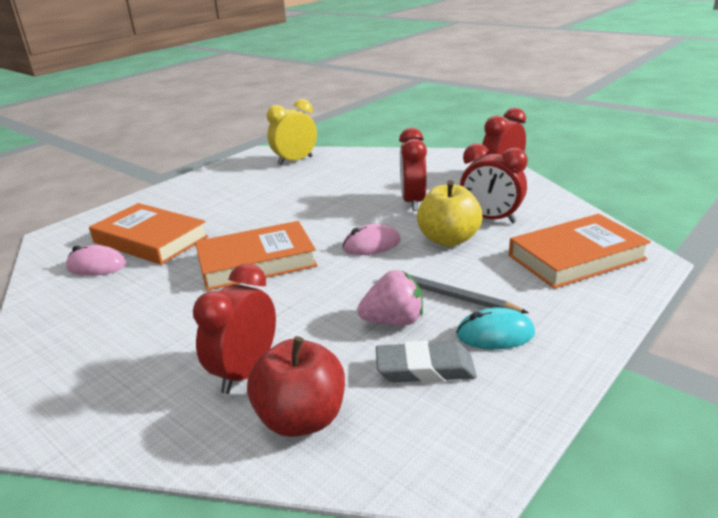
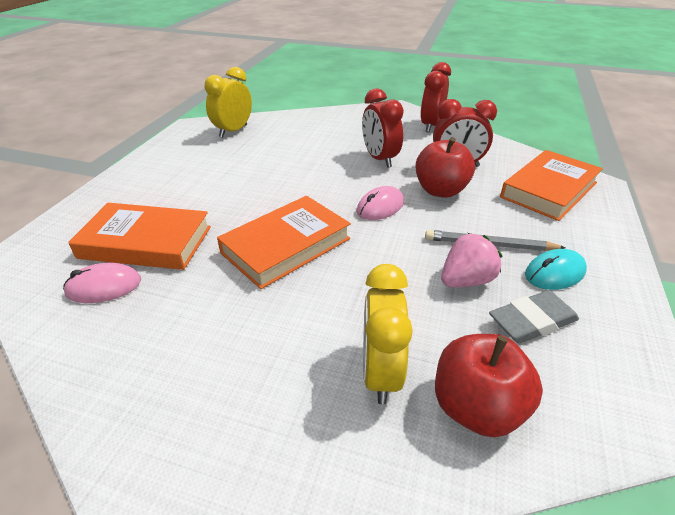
camera: 25 degrees left, 10 degrees up
red clock [193,264,276,394] -> yellow clock [363,264,413,404]
yellow apple [417,180,482,247] -> red apple [416,137,475,198]

